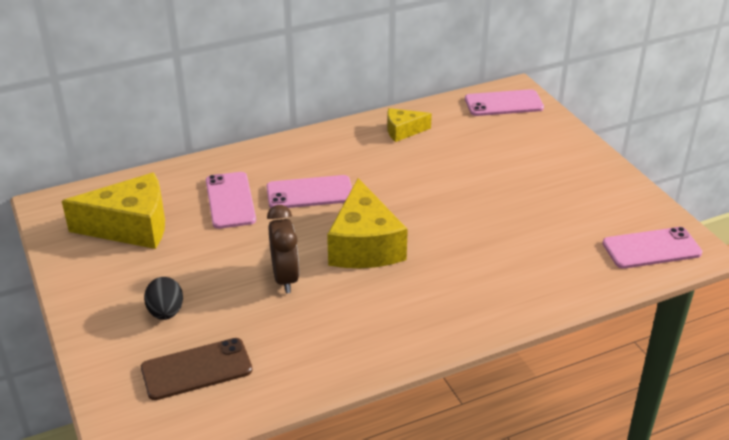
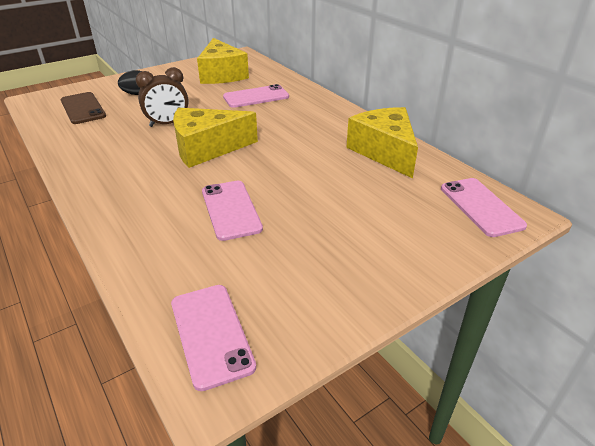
camera: 80 degrees right, 0 degrees up
pink phone [267,175,352,208] -> pink phone moved to [202,181,263,241]
yellow cheese [387,108,432,142] -> yellow cheese [346,107,418,178], size x1.89

